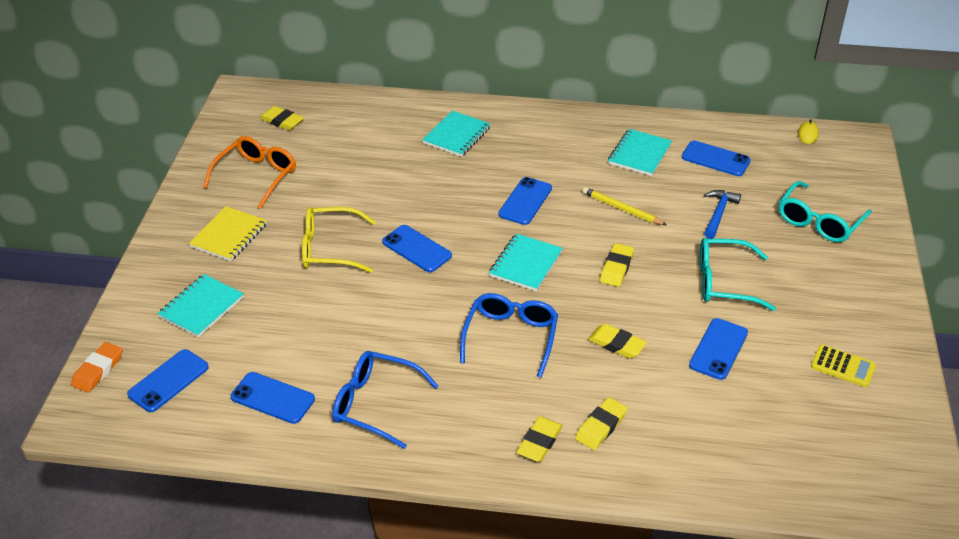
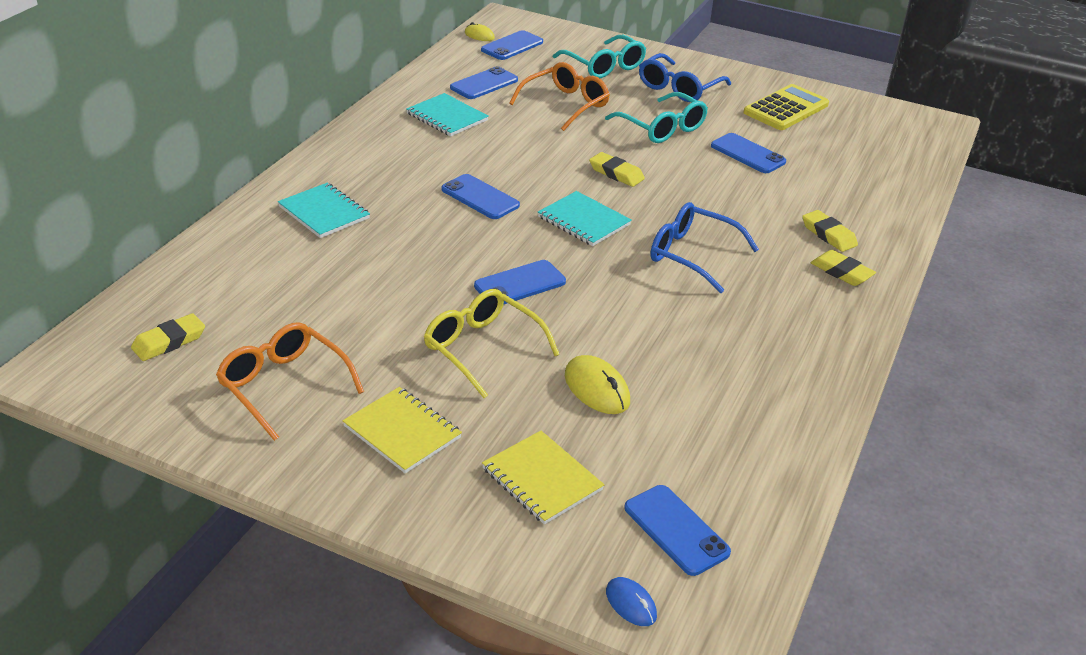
camera: 75 degrees left, 5 degrees down
orange eraser [71,342,123,393] -> blue mouse [606,577,657,626]
turquoise notebook [157,274,244,337] -> yellow notebook [482,431,604,525]
blue phone [231,372,315,424] -> blue phone moved to [481,30,543,60]
yellow glasses [302,207,376,273] -> yellow glasses turned 120 degrees clockwise [424,289,560,398]
blue glasses [332,351,438,449] -> blue glasses moved to [639,53,731,102]
yellow pencil [582,187,666,225] -> none
yellow eraser [588,324,647,359] -> none
turquoise glasses [700,238,776,311] -> turquoise glasses turned 60 degrees counterclockwise [605,92,708,143]
blue hammer [704,190,741,239] -> orange glasses [509,62,610,131]
yellow calculator [811,344,876,387] -> yellow calculator [743,84,829,130], size x1.65
none -> yellow mouse [565,355,630,414]

